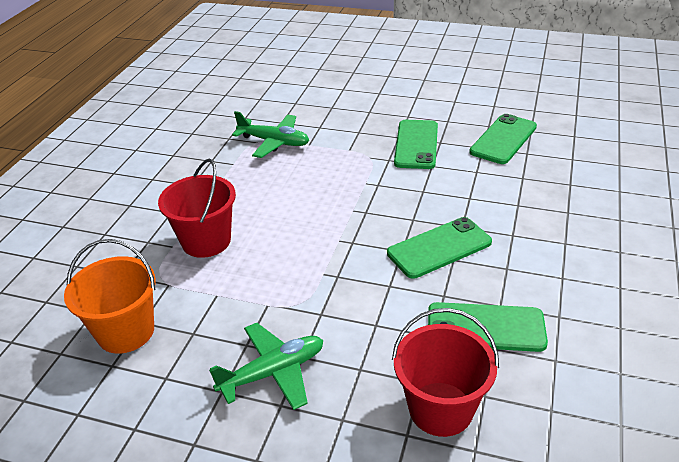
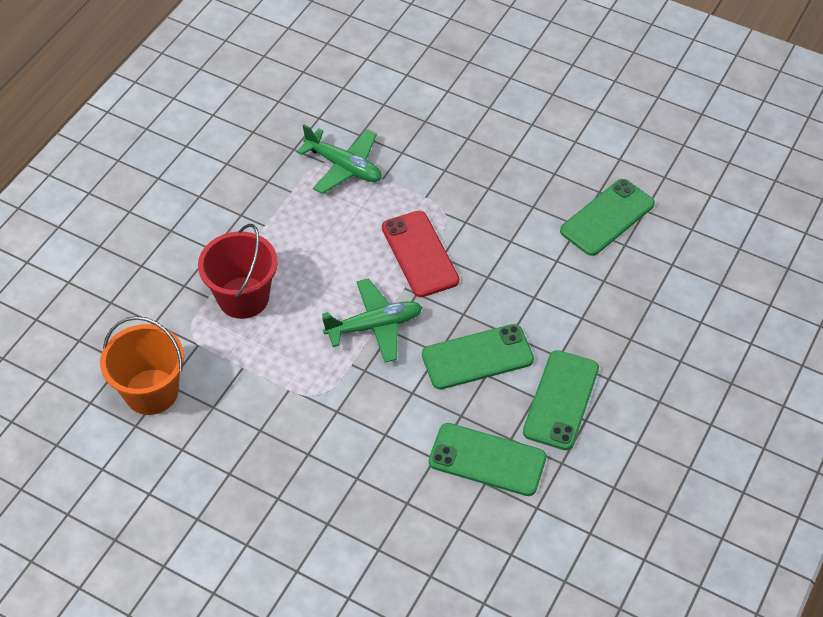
camera: 10 degrees right, 15 degrees up
green plane [209,323,323,410] -> green plane moved to [322,278,422,363]
red bucket [392,308,499,437] -> none
green phone [394,120,438,169] -> green phone moved to [523,350,599,450]
none -> red phone [382,211,459,297]

